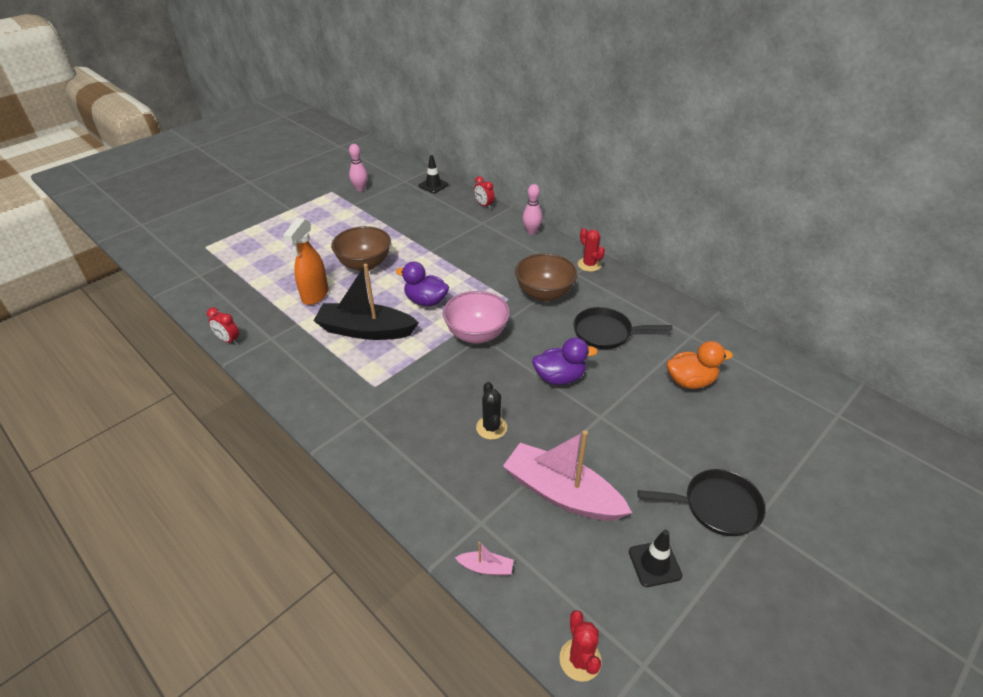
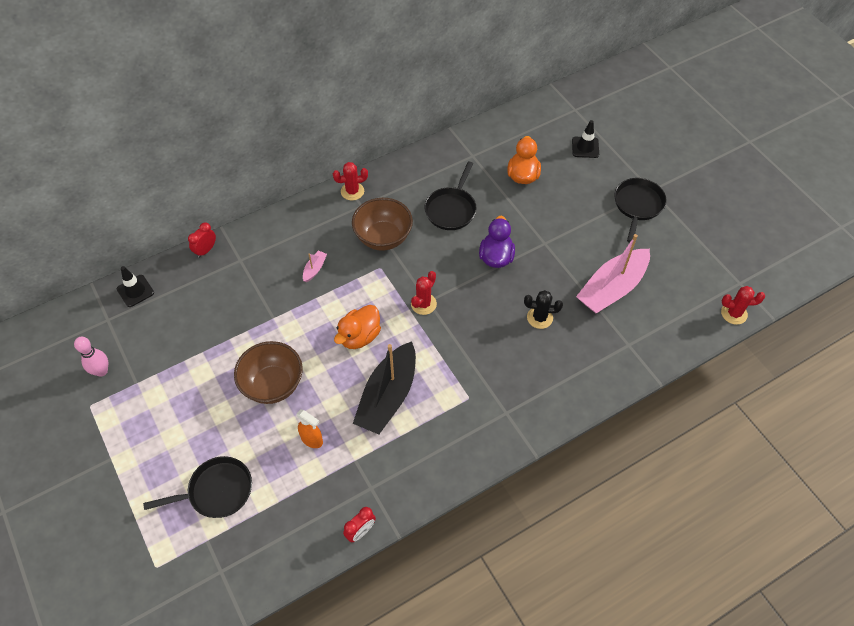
camera: 75 degrees left, 15 degrees up
orange spray bottle [283,218,329,305] -> orange spray bottle [297,410,323,448], size x0.62
purple duck [396,261,449,306] -> orange duck [334,305,381,349]
pink bowl [443,291,510,344] -> red cactus [411,271,437,315]
pink boat [455,542,514,576] -> pink boat moved to [303,251,327,282]
red clock [474,176,495,209] -> red clock turned 150 degrees clockwise [188,222,216,258]
pink bowling pin [523,184,542,234] -> none
black traffic cone [629,530,682,587] -> black traffic cone moved to [572,120,599,158]
none -> black pan [143,456,252,518]

